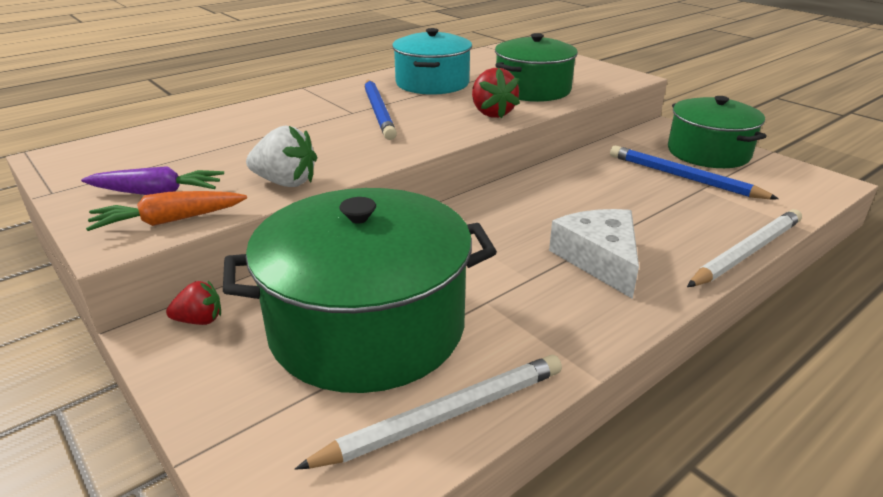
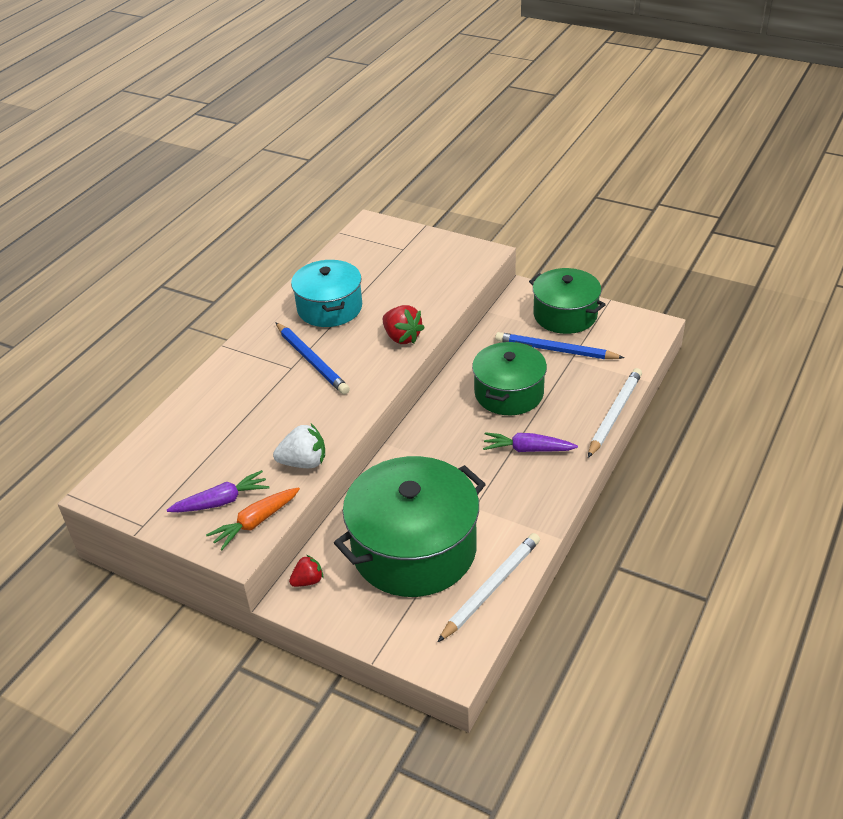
camera: 20 degrees left, 10 degrees up
green pot [495,33,578,102] -> green pot moved to [472,341,547,415]
white cheese [549,209,639,299] -> purple carrot [483,432,578,452]

